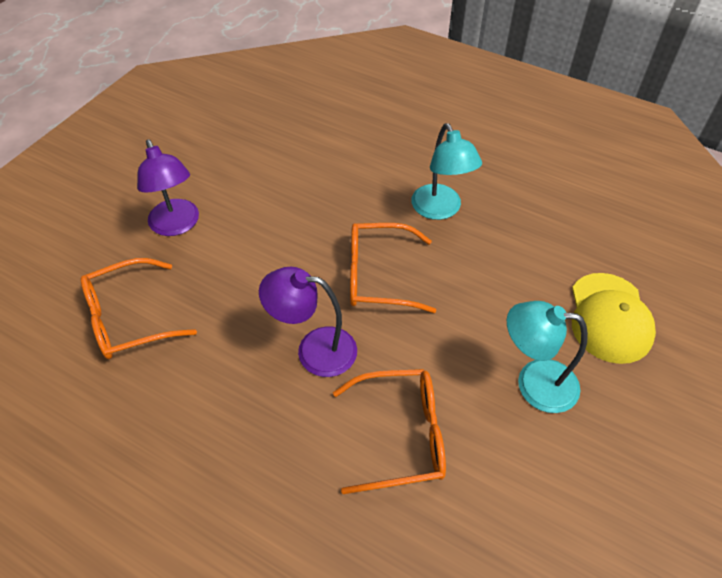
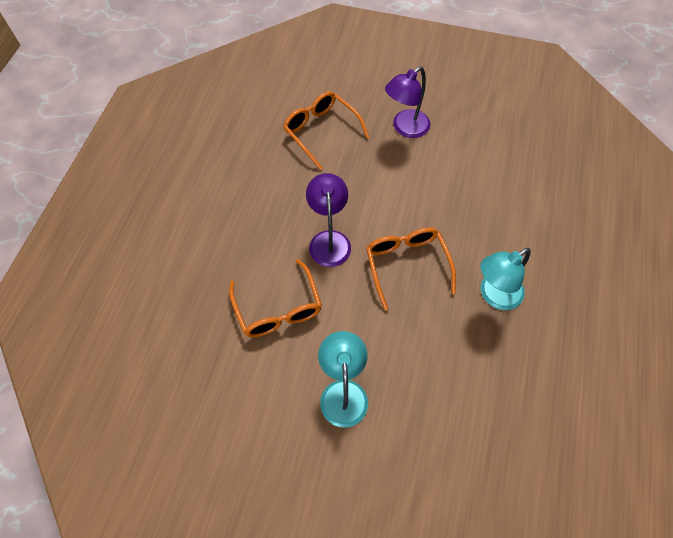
camera: 75 degrees right, 10 degrees up
yellow cap [572,273,656,364] -> none

